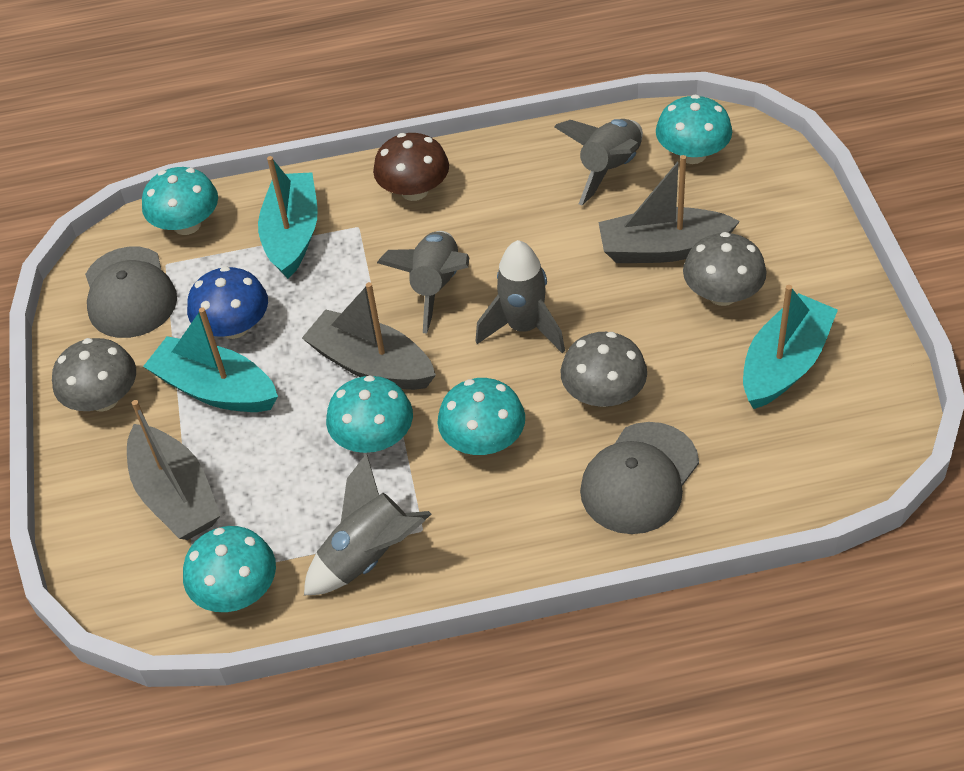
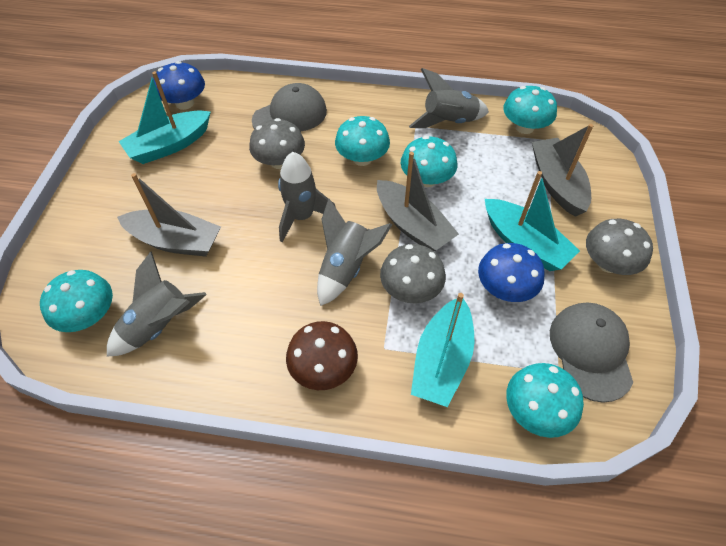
camera: 165 degrees left, 5 degrees up
grey mushroom [683,232,767,306] -> grey mushroom moved to [380,244,446,304]
none -> blue mushroom [153,61,205,110]

